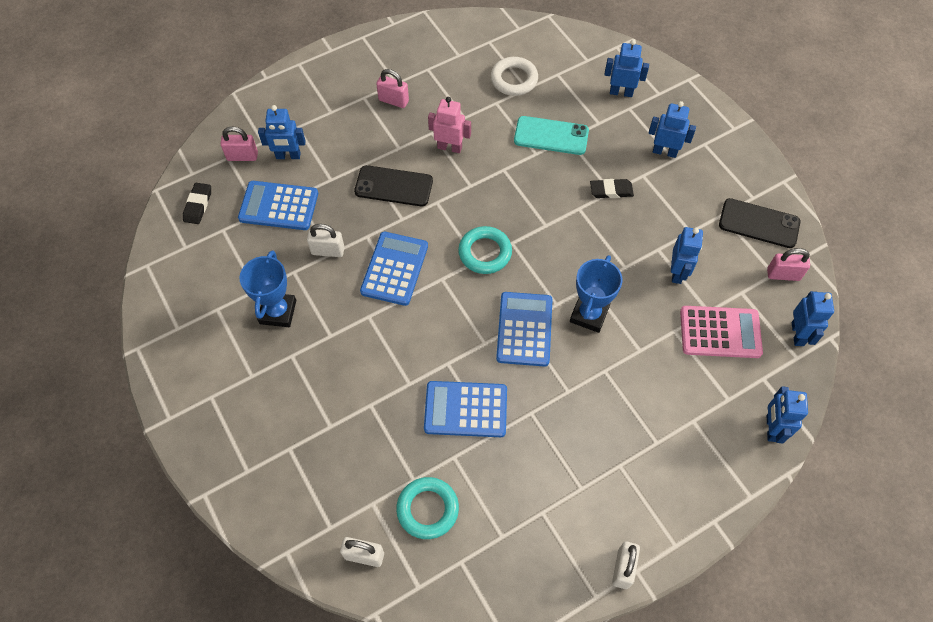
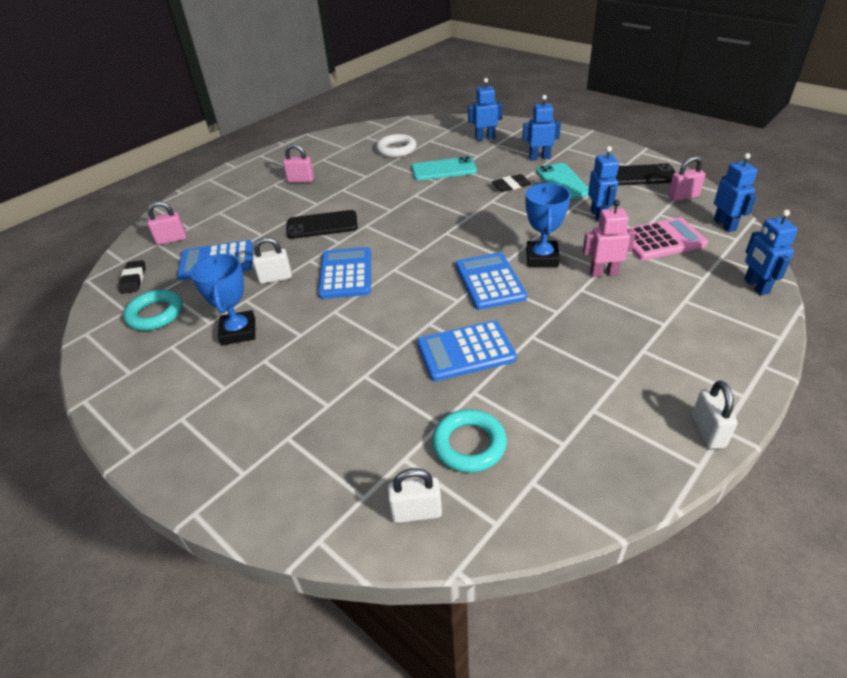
camera: 15 degrees left, 20 degrees down
blue robot [258,105,306,159] -> none
pink robot [428,97,471,153] -> pink robot moved to [583,200,636,277]
turquoise ring [458,226,512,274] -> turquoise ring moved to [123,290,183,331]
none -> turquoise phone [536,163,589,199]

